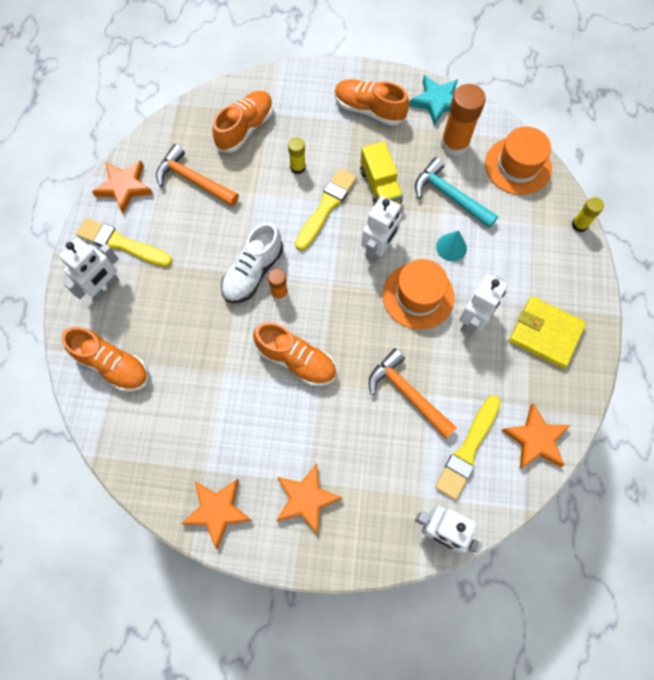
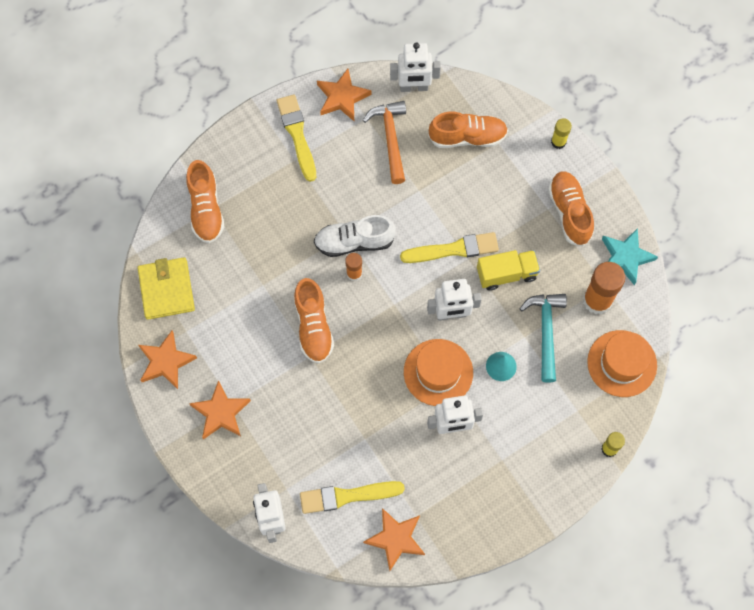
camera: 50 degrees right, 0 degrees up
white robot [59,238,119,301] -> white robot moved to [390,42,441,92]
yellow glue stick [288,137,306,174] -> yellow glue stick moved to [551,118,572,149]
yellow truck [360,141,403,205] -> yellow truck turned 135 degrees counterclockwise [477,250,540,291]
orange hammer [369,348,457,439] -> none
yellow wallet [509,296,586,368] -> yellow wallet moved to [138,257,195,320]

